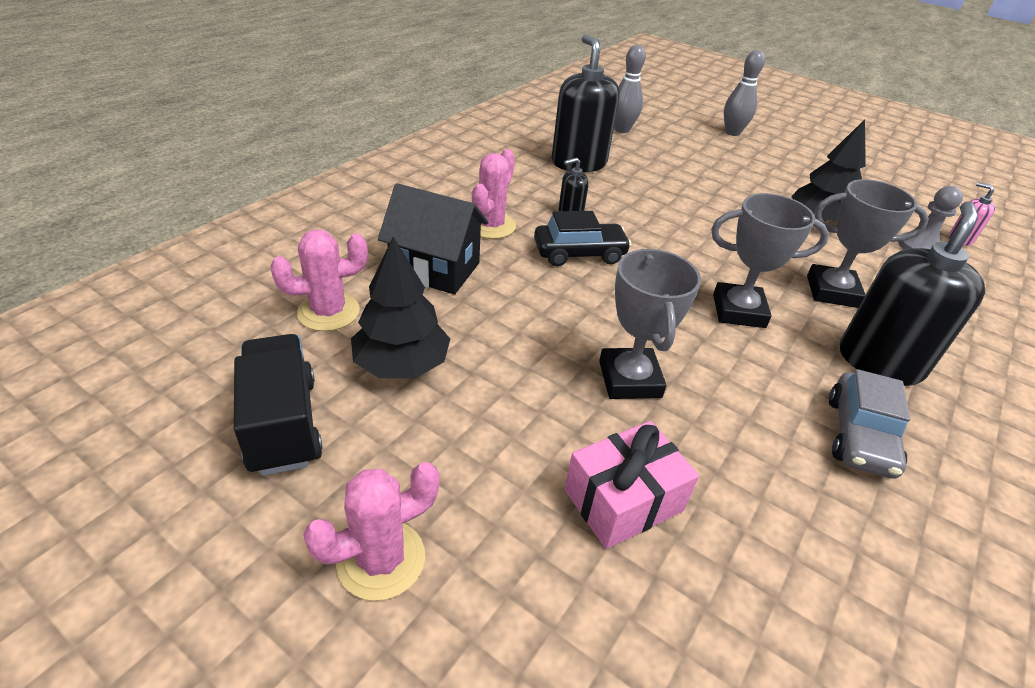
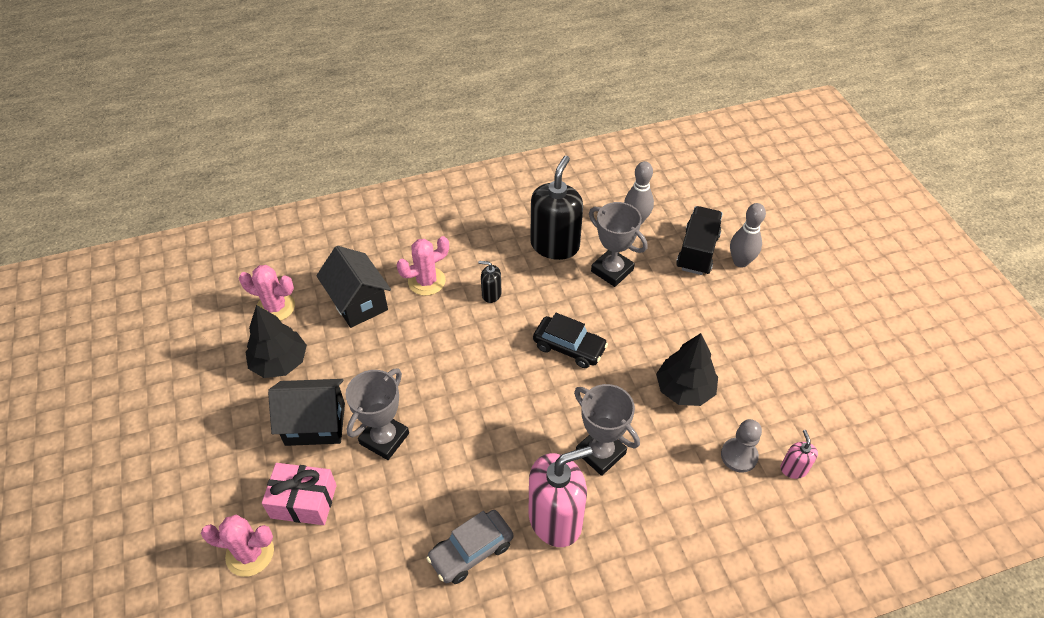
camera: 40 degrees right, 10 degrees up
black truck [234,334,323,476] -> black truck moved to [676,206,723,275]
pink cactus [303,462,440,601] -> pink cactus moved to [201,514,274,577]
black car [534,211,631,266] -> black car moved to [533,313,608,368]
grey trophy [711,193,829,328] -> grey trophy moved to [589,202,647,287]
black soap dispenser [840,202,985,386] -> pink soap dispenser [528,446,593,547]
none -> black house [268,379,345,446]

